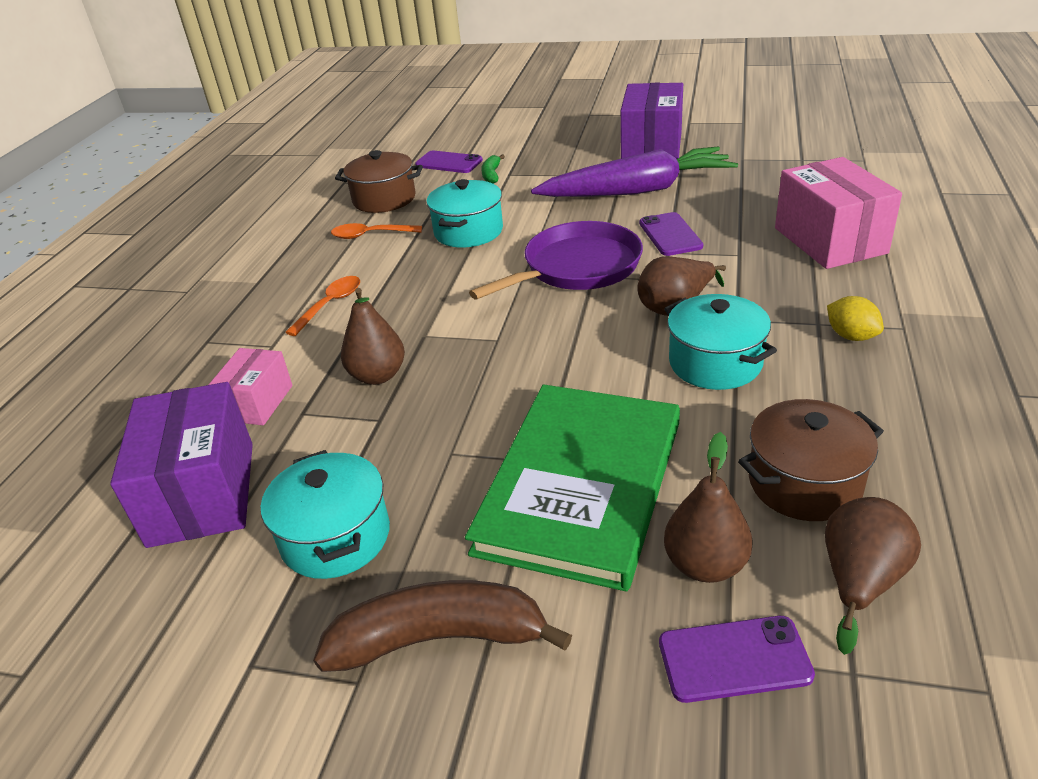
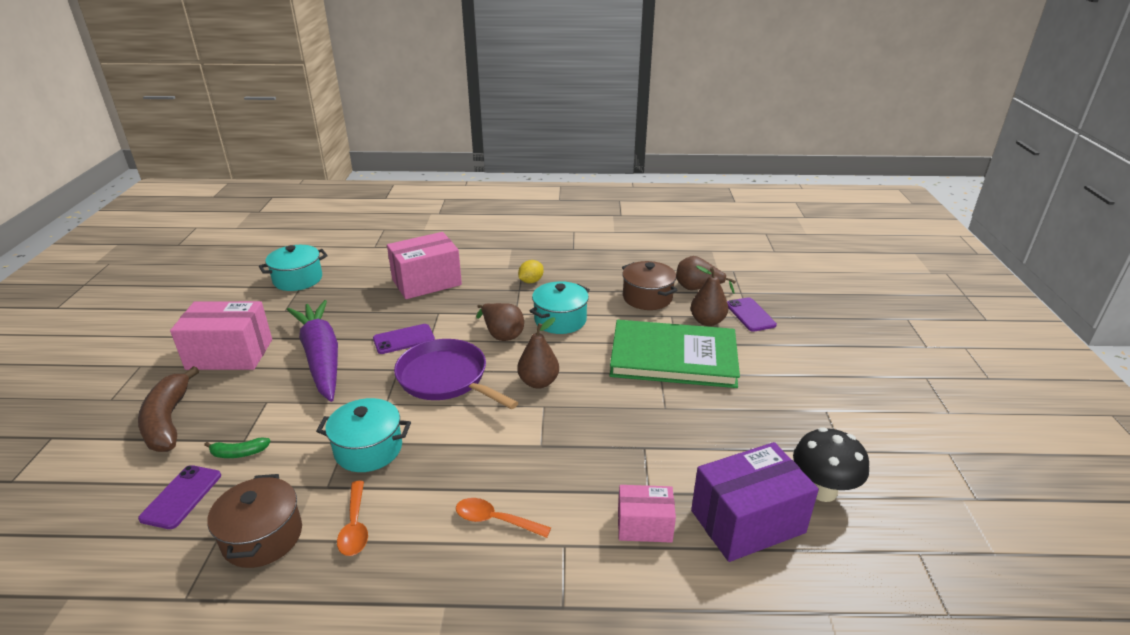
camera: 105 degrees left, 5 degrees down
turquoise pot [261,450,390,579] -> turquoise pot moved to [259,245,328,291]
brown banana [313,580,572,672] -> brown banana moved to [138,366,199,452]
brown pear [341,288,405,385] -> brown pear moved to [517,318,559,389]
purple box [620,83,683,159] -> pink box [170,301,272,370]
none -> black mushroom [793,427,869,502]

